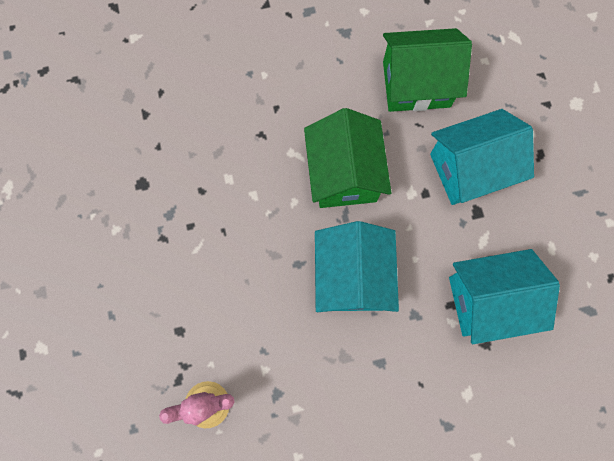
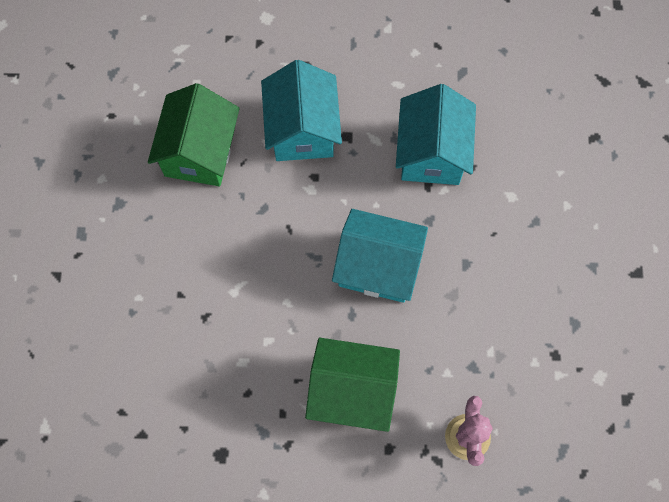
camera: 75 degrees left, 5 degrees down
green house [304,108,391,208] -> green house moved to [305,338,400,432]

